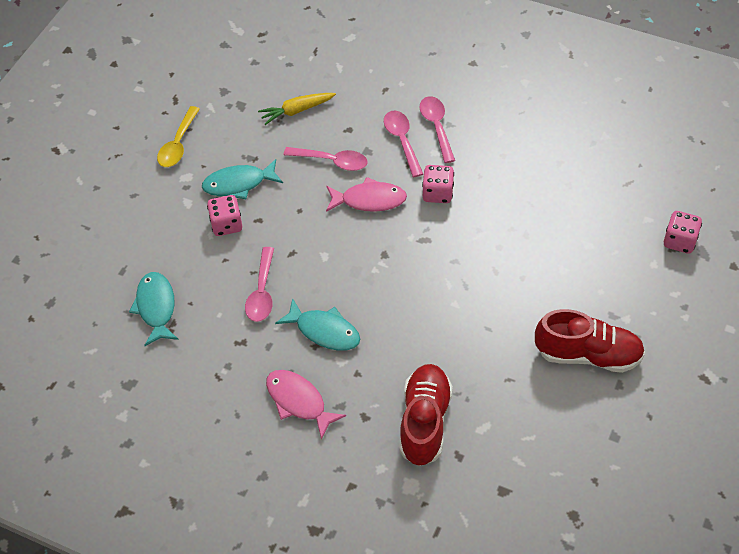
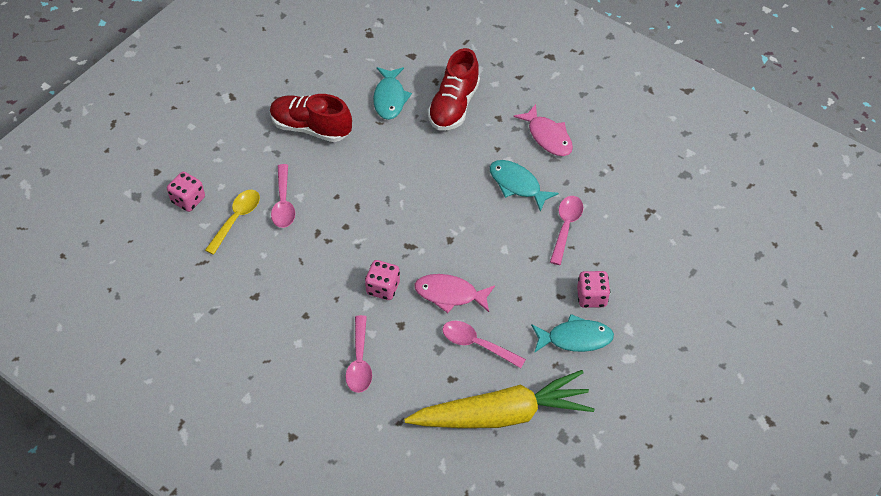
camera: 170 degrees left, 0 degrees up
turquoise fish [129,272,179,346] -> turquoise fish moved to [373,67,412,120]
yellow spoon [157,106,200,167] -> yellow spoon moved to [205,190,260,255]
yellow carrot [258,93,336,125] -> yellow carrot [404,370,595,428], size x2.11
pink spoon [384,111,423,177] -> pink spoon moved to [271,164,295,228]

